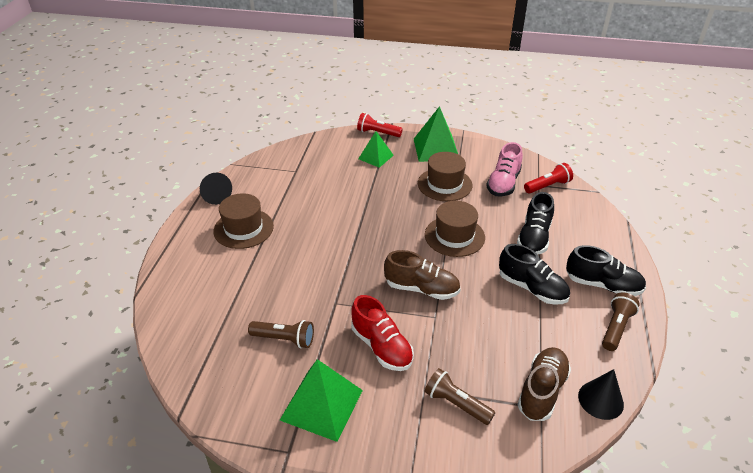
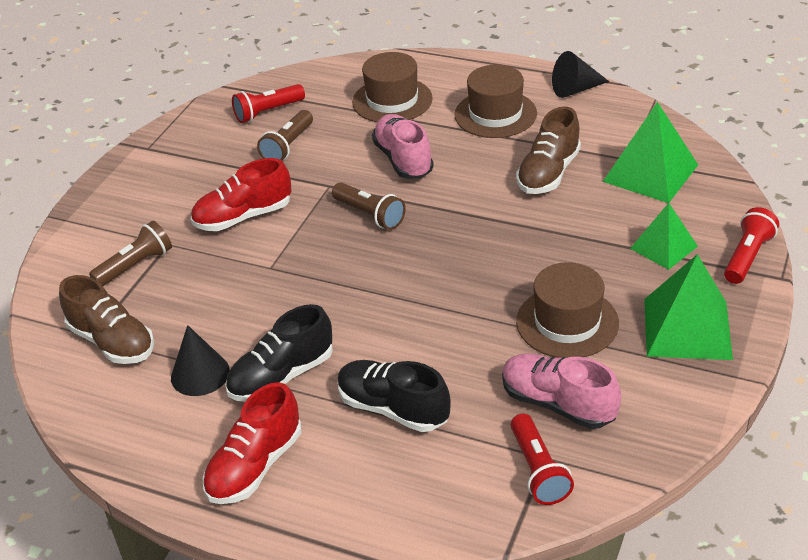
camera: 105 degrees right, 0 degrees up
green pyramid [280,359,363,442] -> green pyramid moved to [603,102,698,203]
brown shoe [384,250,460,300] -> brown shoe moved to [516,106,581,194]
brown hat [425,201,485,257] -> brown hat moved to [352,52,433,122]
black shoe [566,245,646,296] -> red shoe [203,382,301,504]
black cone [578,369,624,420] -> black cone moved to [171,325,230,396]
brown flashlight [602,292,640,351] -> brown flashlight moved to [332,183,406,230]
none -> red flashlight [232,84,305,123]
none -> pink shoe [372,114,434,179]

